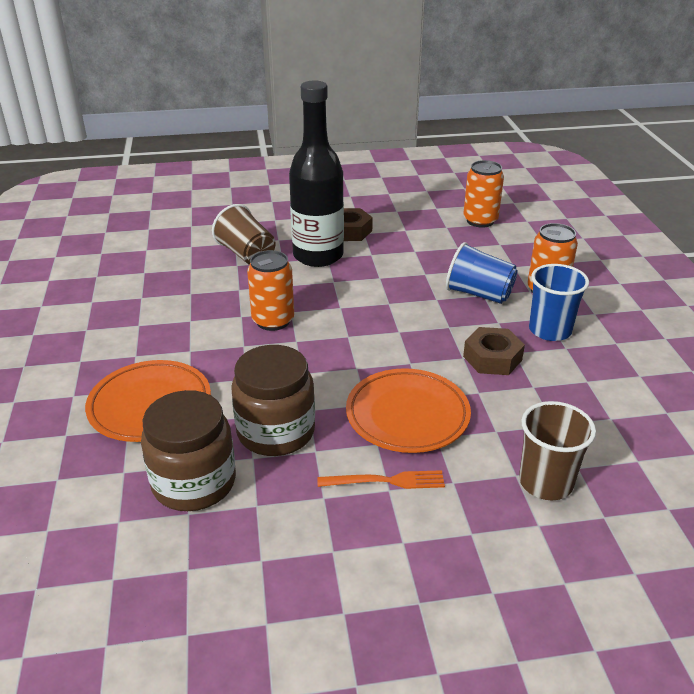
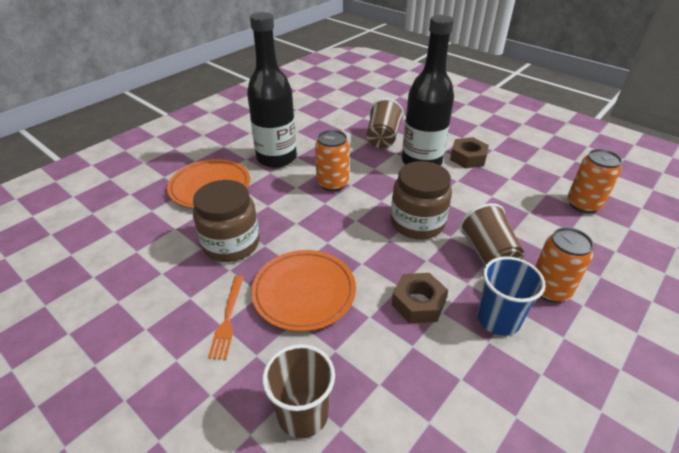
camera: 50 degrees right, 5 degrees up
brown jar [141,390,236,511] -> brown jar moved to [391,161,452,239]
orange fork [317,470,445,489] -> orange fork turned 45 degrees clockwise [208,275,244,359]
blue cup [446,242,518,304] -> brown cup [459,203,524,266]
none -> black bottle [247,12,297,168]

